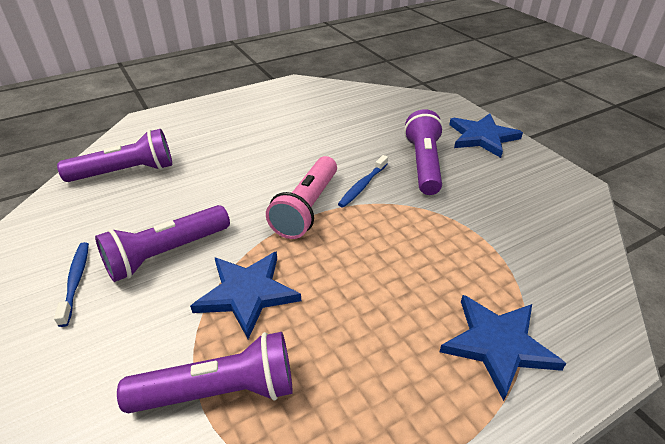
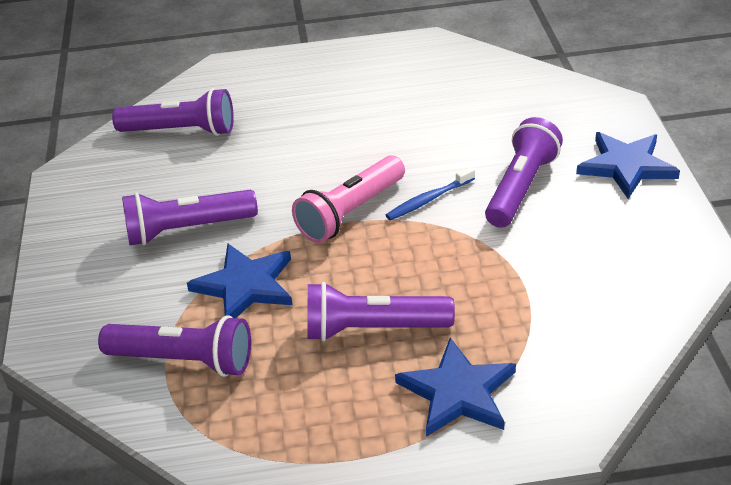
camera: 25 degrees right, 0 degrees up
blue toothbrush [54,242,89,327] -> none
none -> purple flashlight [307,282,455,342]

